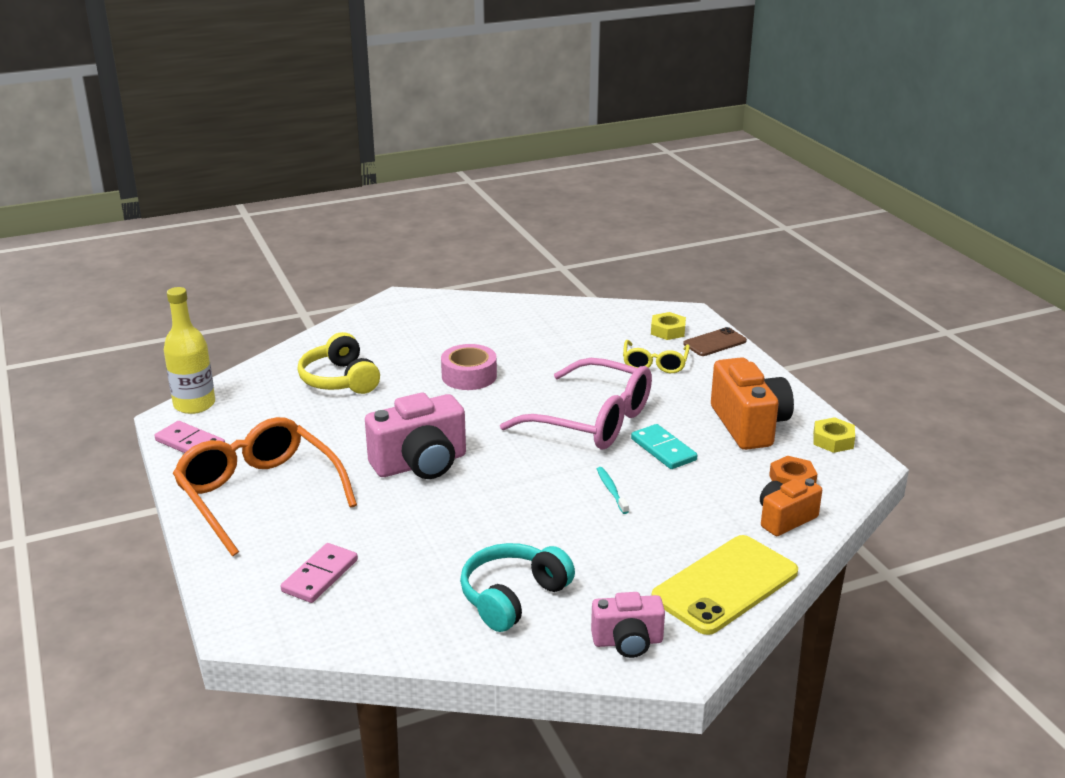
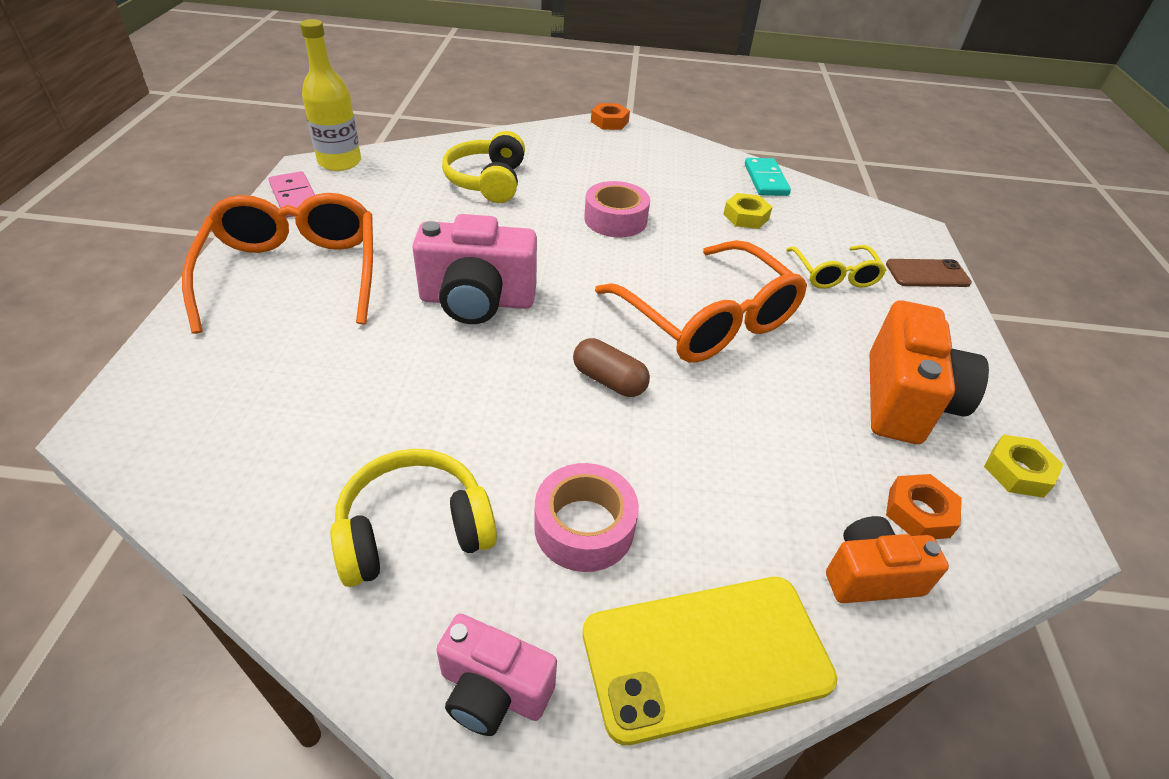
camera: 25 degrees right, 15 degrees up
pink domino [281,543,358,603] -> none
turquoise headphones [460,543,575,632] -> yellow headphones [330,449,497,587]
pink glasses [500,358,652,450] -> orange glasses [595,240,807,363]
turquoise toothbrush [597,467,629,514] -> none
yellow glasses [623,340,690,373] -> yellow glasses turned 45 degrees counterclockwise [786,245,887,289]
turquoise domino [631,424,697,469] -> turquoise domino moved to [745,158,791,196]
yellow nut [651,312,686,340] -> yellow nut moved to [723,193,773,229]
none -> pink tape [534,463,639,572]
none -> brown capsule [573,338,650,397]
none -> orange nut [591,103,630,130]

